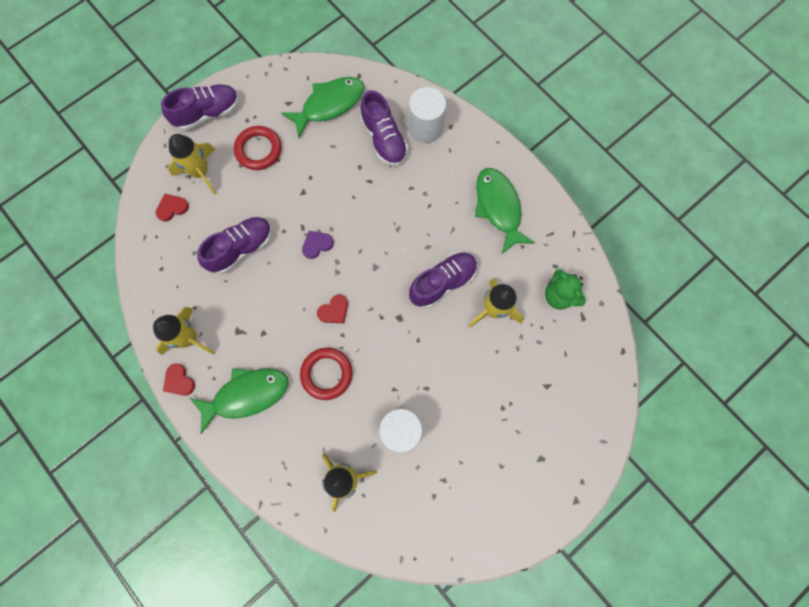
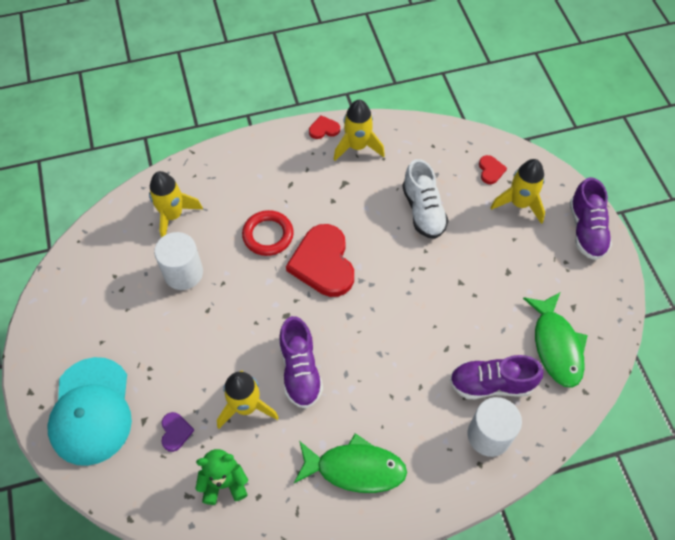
camera: 115 degrees right, 15 degrees down
green fish [190,368,288,434] -> none
purple shoe [197,217,272,274] -> white shoe [402,159,449,239]
red ring [234,126,282,170] -> none
purple heart [302,231,334,259] -> purple heart moved to [161,412,194,452]
red heart [317,295,348,323] -> red heart [286,224,354,297], size x2.26
none -> turquoise cap [47,357,132,466]

